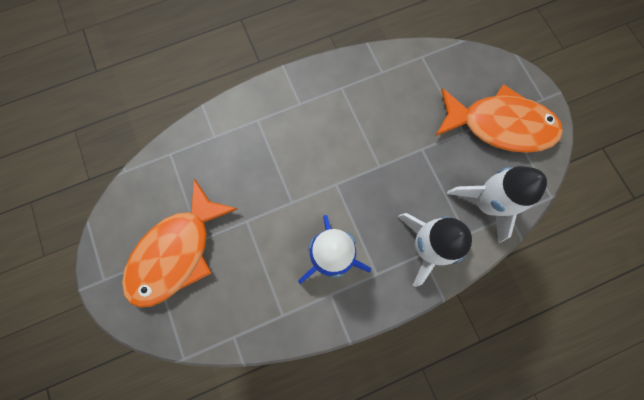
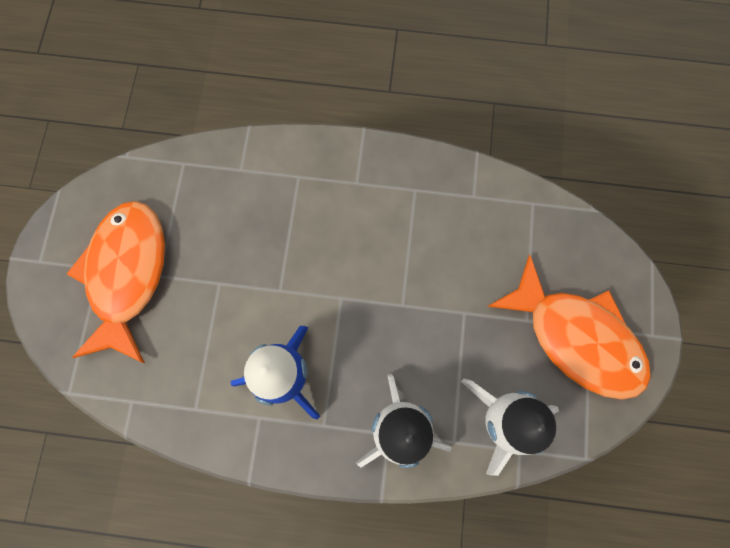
camera: 30 degrees right, 0 degrees up
orange fish [122,179,238,308] -> orange fish turned 120 degrees clockwise [67,201,165,363]

